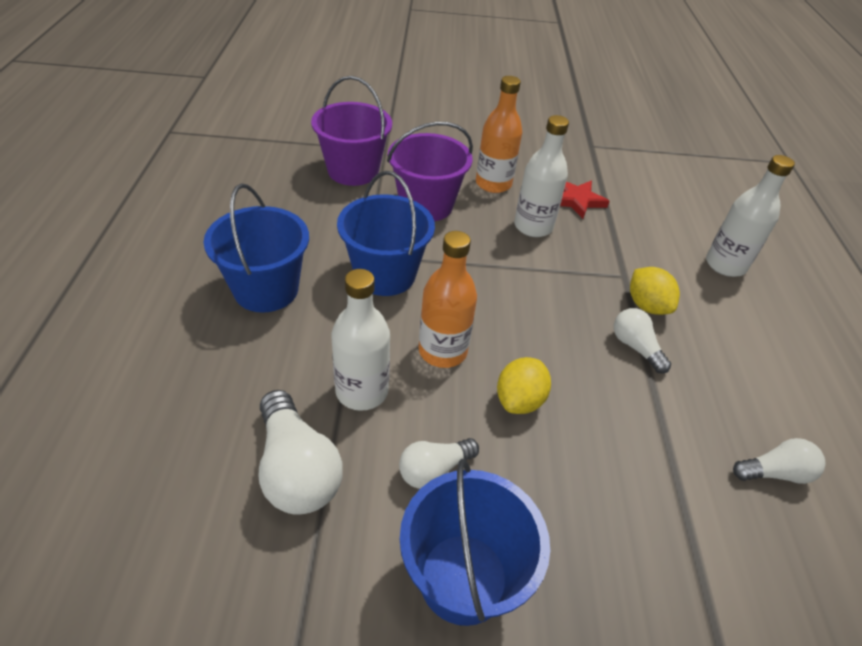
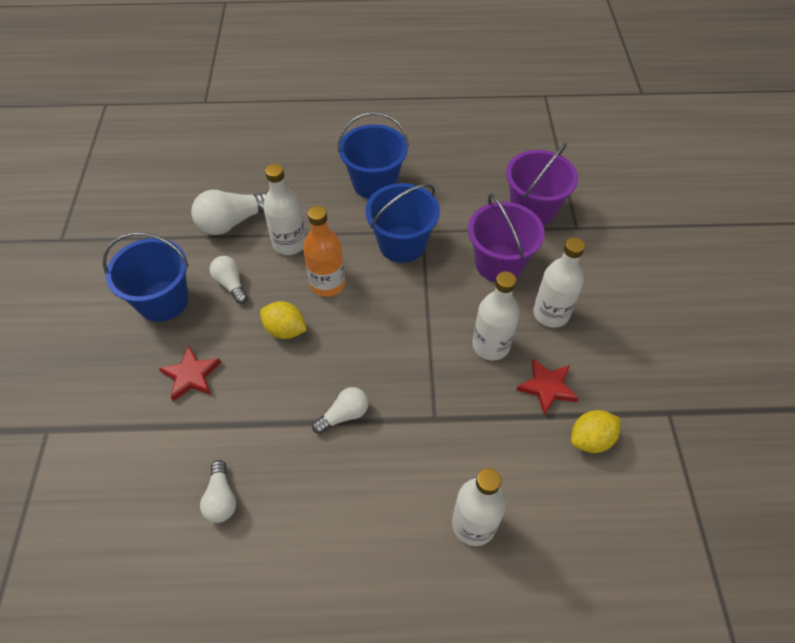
camera: 90 degrees right, 10 degrees up
orange bottle [476,76,522,193] -> white bottle [533,237,585,328]
yellow lemon [630,267,680,315] -> yellow lemon moved to [571,410,621,453]
none -> red star [159,346,221,401]

